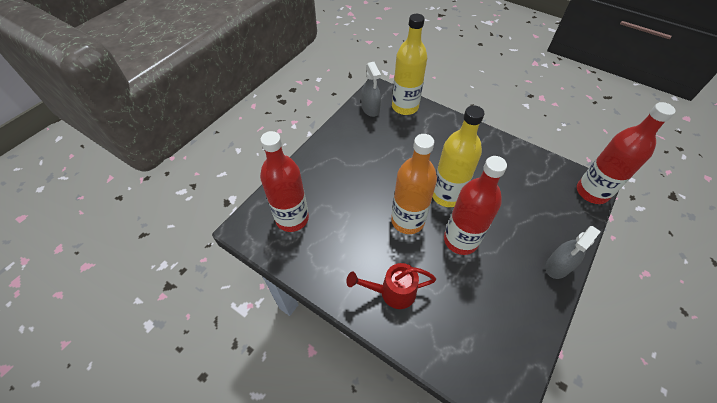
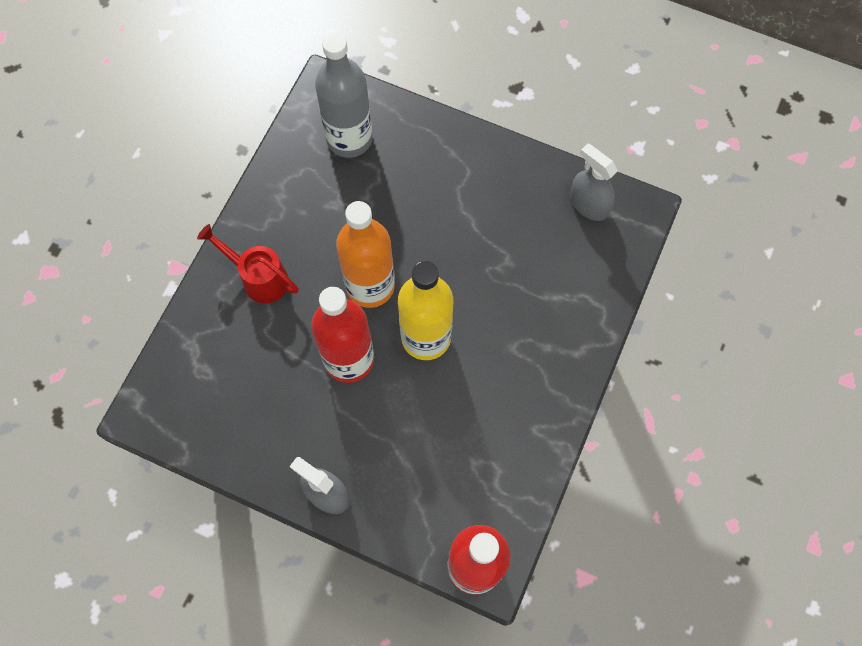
camera: 80 degrees right, 15 degrees up
red bottle [260,131,309,232] -> grey bottle [315,32,373,158]
red watering can [346,263,436,309] -> red watering can turned 45 degrees counterclockwise [197,224,299,304]
grey spray bottle [361,62,381,117] -> grey spray bottle turned 75 degrees clockwise [570,143,618,221]
yellow bottle [392,14,427,115] -> none

